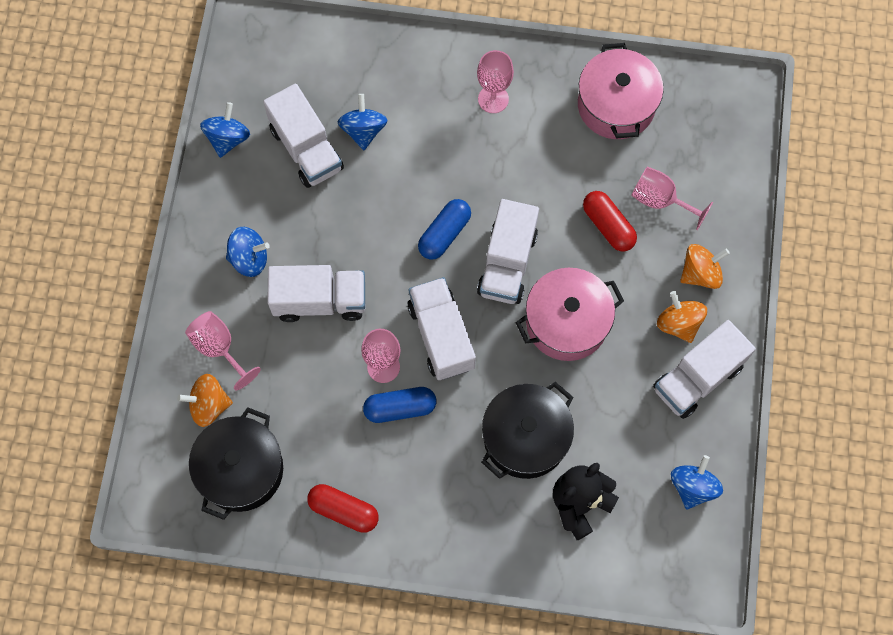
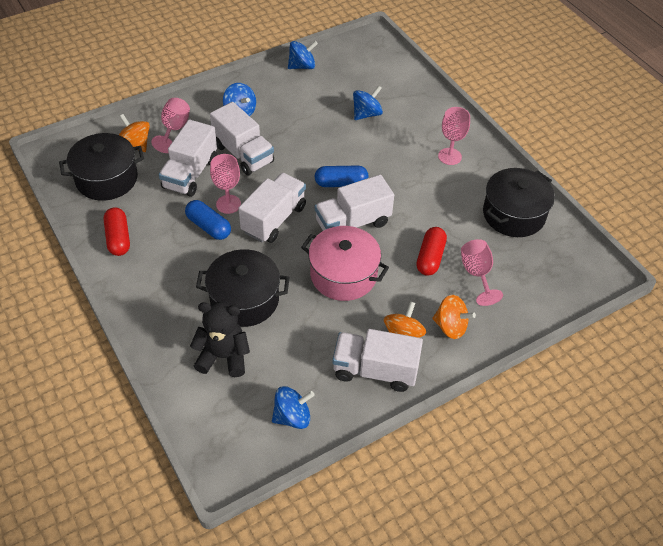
camera: 50 degrees right, 20 degrees down
white truck [263,84,344,188] -> white truck moved to [159,120,217,197]
pink pot [578,43,664,139] -> black pot [483,168,555,237]

